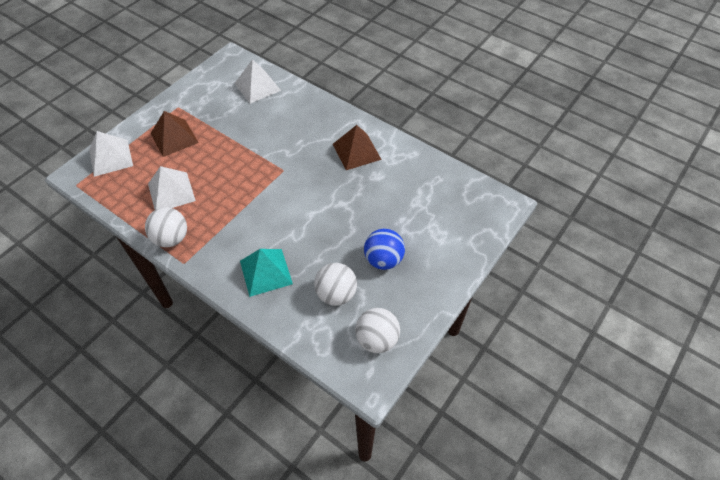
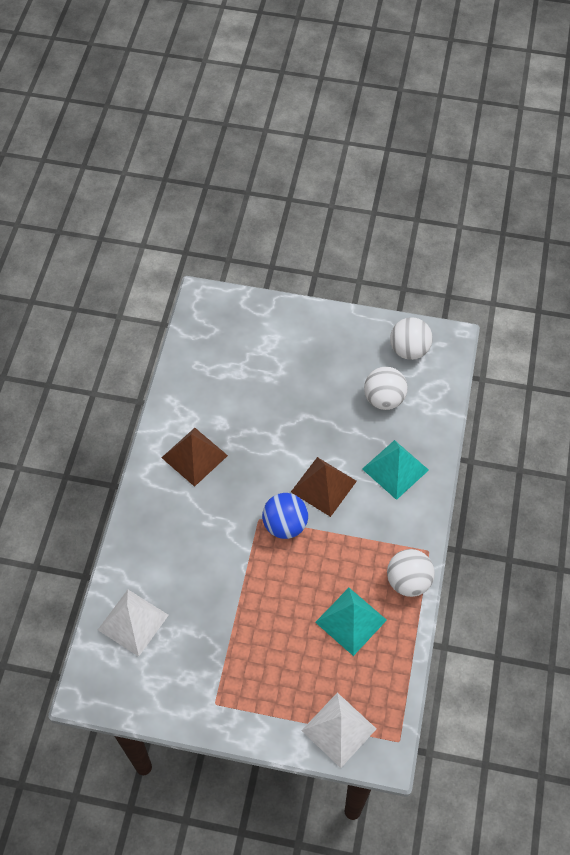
camera: 115 degrees left, 5 degrees up
white pyramid [148,166,196,210] -> turquoise pyramid [315,588,387,656]
brown pyramid [151,111,199,157] -> brown pyramid moved to [291,457,357,517]
blue ball [364,229,405,270] -> blue ball moved to [262,493,308,539]

